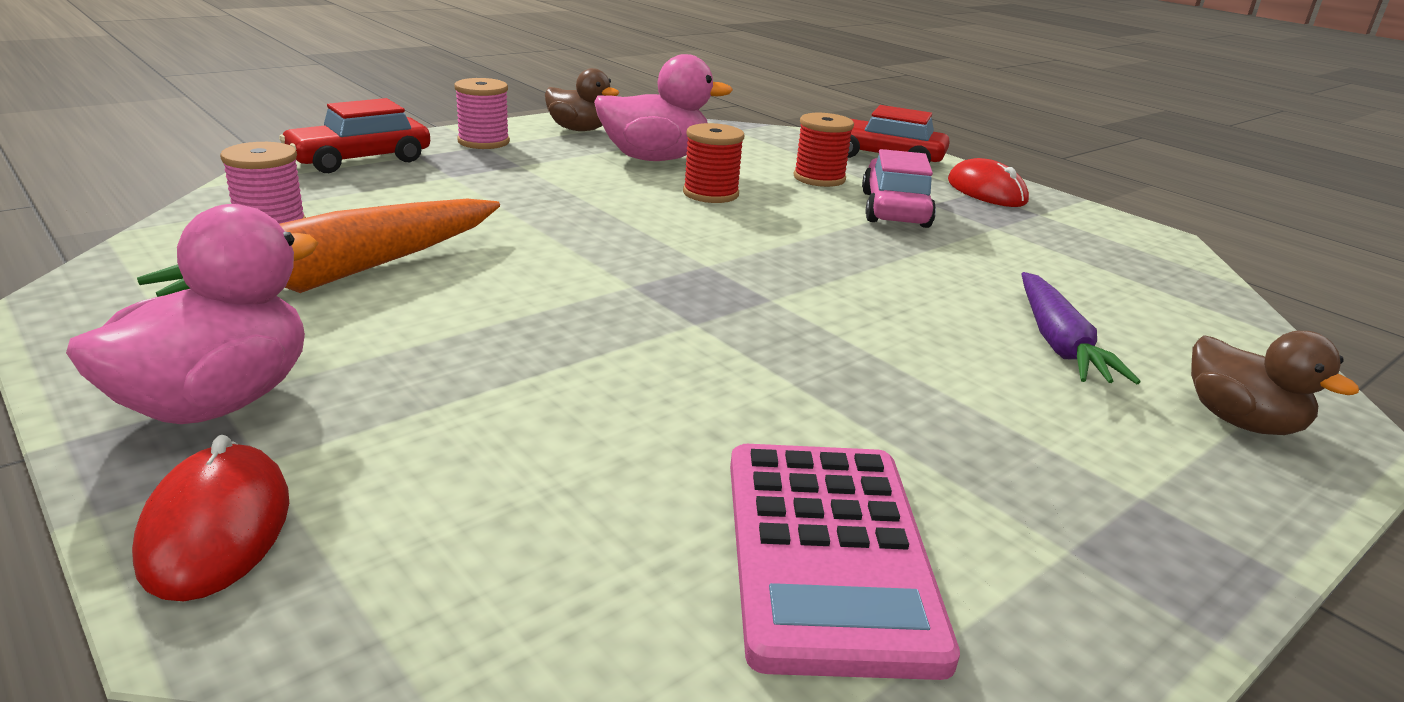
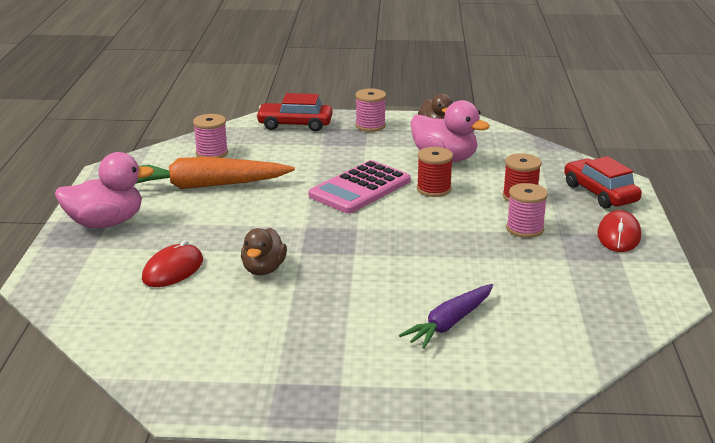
camera: 45 degrees right, 0 degrees up
red mouse [132,435,289,601] -> red mouse moved to [142,240,203,287]
pink calculator [730,444,960,680] -> pink calculator moved to [309,160,410,213]
pink car [862,149,936,228] -> pink spool [506,183,548,238]
brown duck [1191,331,1359,435] -> brown duck moved to [241,228,287,275]

